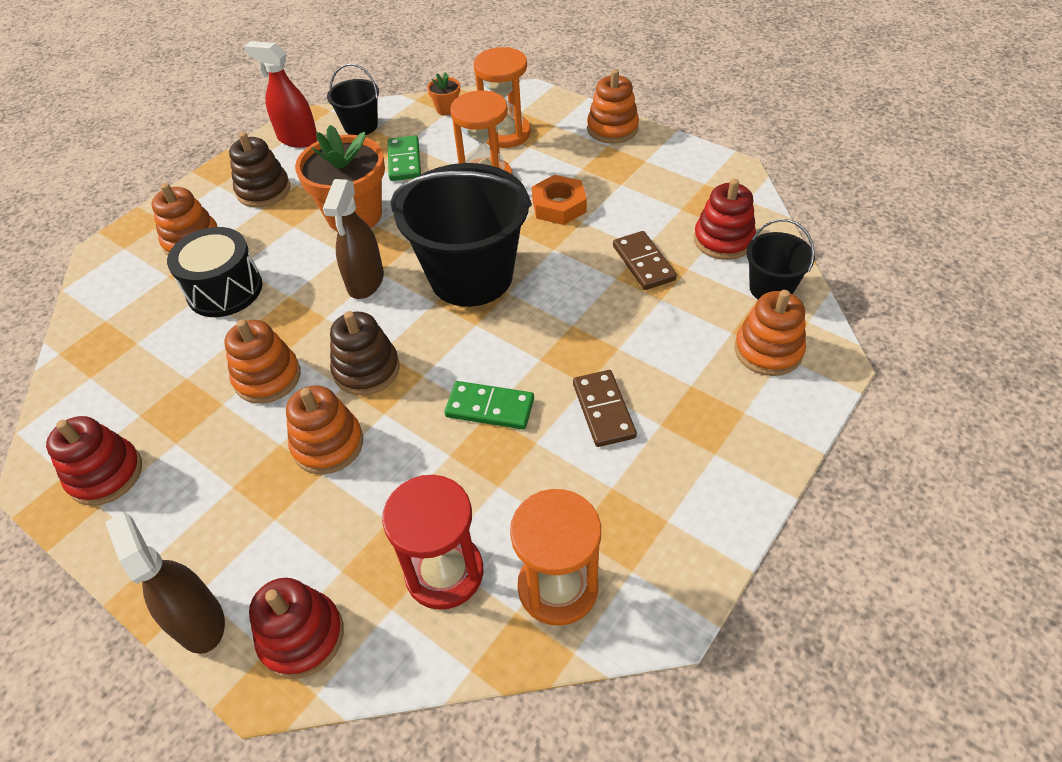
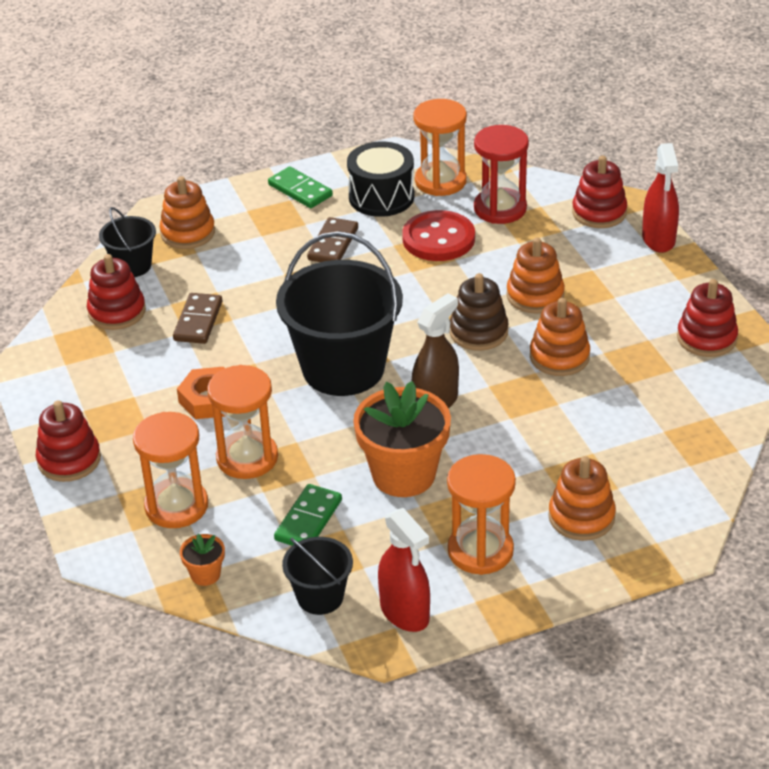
camera: 150 degrees left, 10 degrees down
brown spray bottle [105,512,225,654] -> red spray bottle [642,143,679,253]
black drum [167,227,262,317] -> black drum moved to [347,142,415,217]
brown stacking toy [229,132,290,207] -> orange hourglass [447,454,516,575]
green domino [445,381,534,430] -> green domino moved to [268,166,333,208]
orange stacking toy [587,69,639,144] -> red stacking toy [36,400,101,482]
none -> red button [402,210,475,261]

